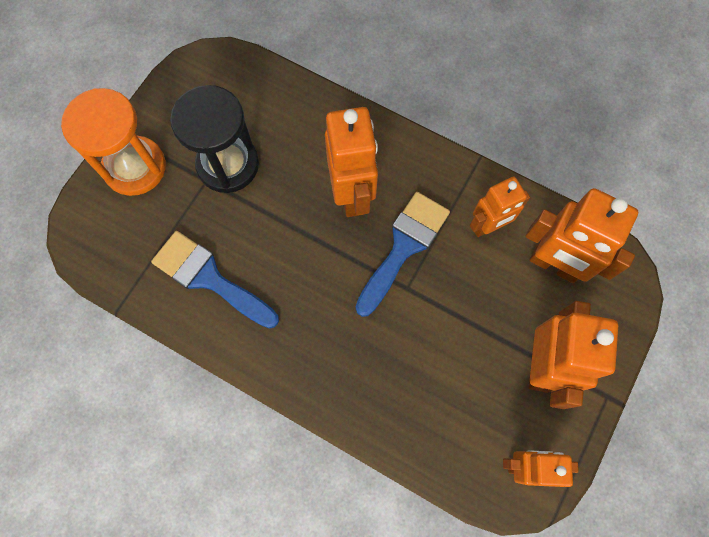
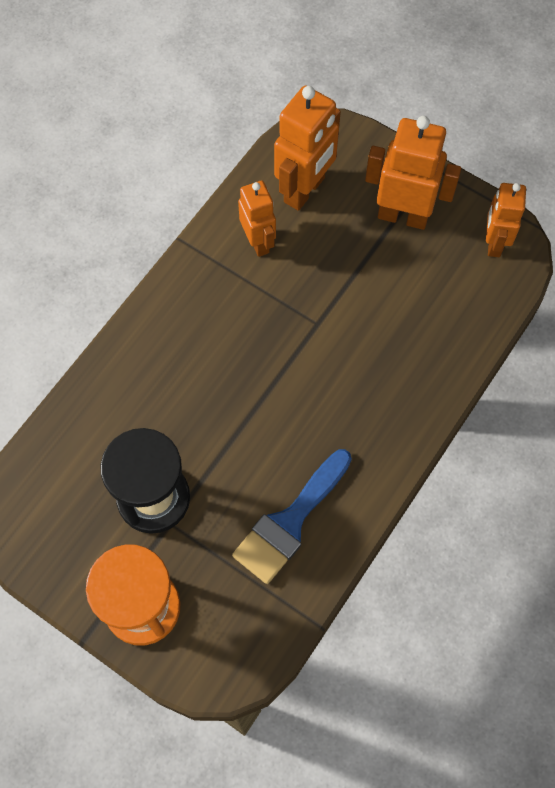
camera: 85 degrees left, 5 degrees down
orange robot [325,107,378,217] -> none
blue brush [355,192,450,317] -> none

